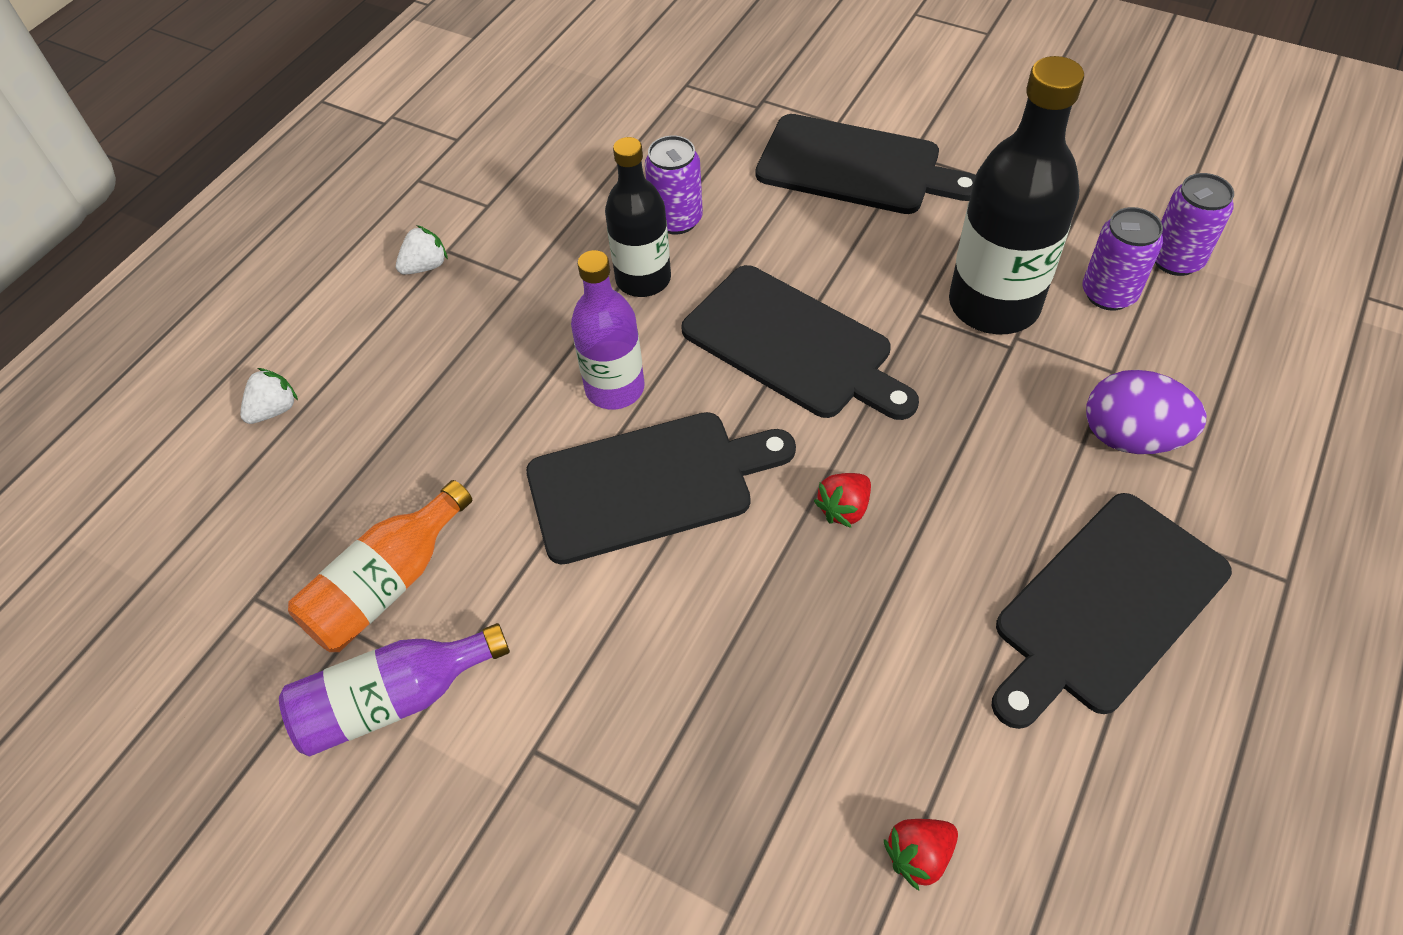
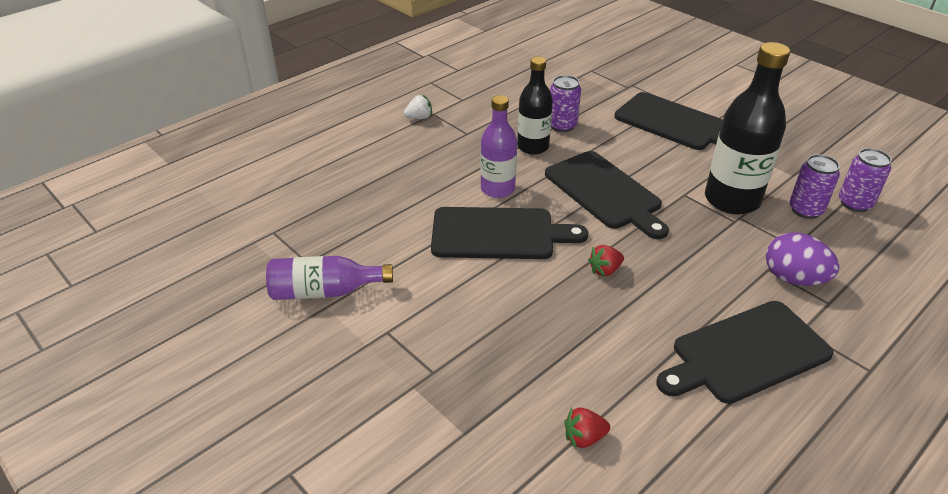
camera: 15 degrees right, 15 degrees down
white strawberry [240,368,298,424] -> none
orange bottle [288,480,472,652] -> none

